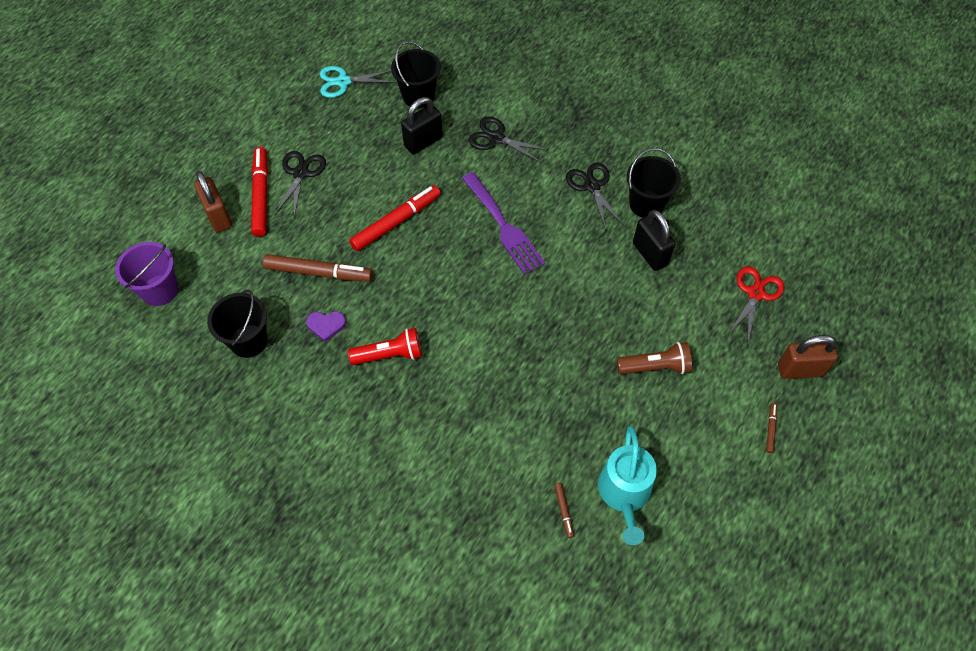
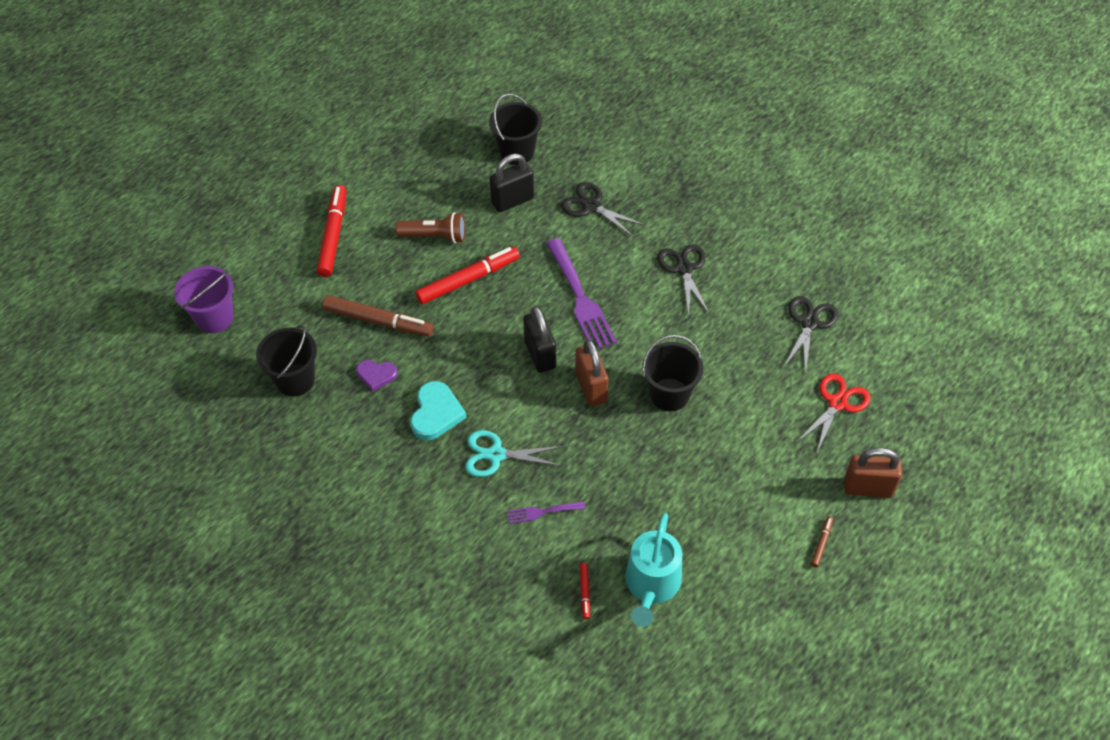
camera: 10 degrees right, 5 degrees down
brown padlock [194,171,232,233] -> brown padlock moved to [575,339,609,406]
black scissors [275,151,326,217] -> black scissors moved to [784,296,838,374]
turquoise scissors [320,66,395,98] -> turquoise scissors moved to [465,430,563,477]
red flashlight [348,328,422,365] -> turquoise heart [411,381,466,440]
brown marker [554,483,574,538] -> red marker [580,563,590,619]
brown flashlight [617,342,692,374] -> brown flashlight moved to [395,212,465,243]
black bucket [627,148,681,218] -> black bucket moved to [642,335,703,411]
black padlock [633,210,675,271] -> black padlock moved to [523,306,556,373]
none -> purple fork [507,501,586,524]

